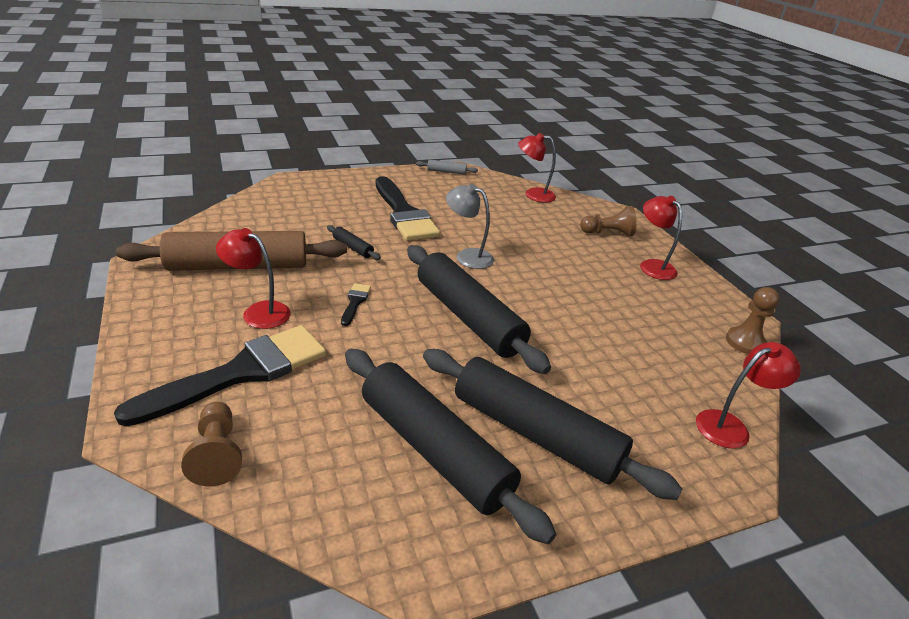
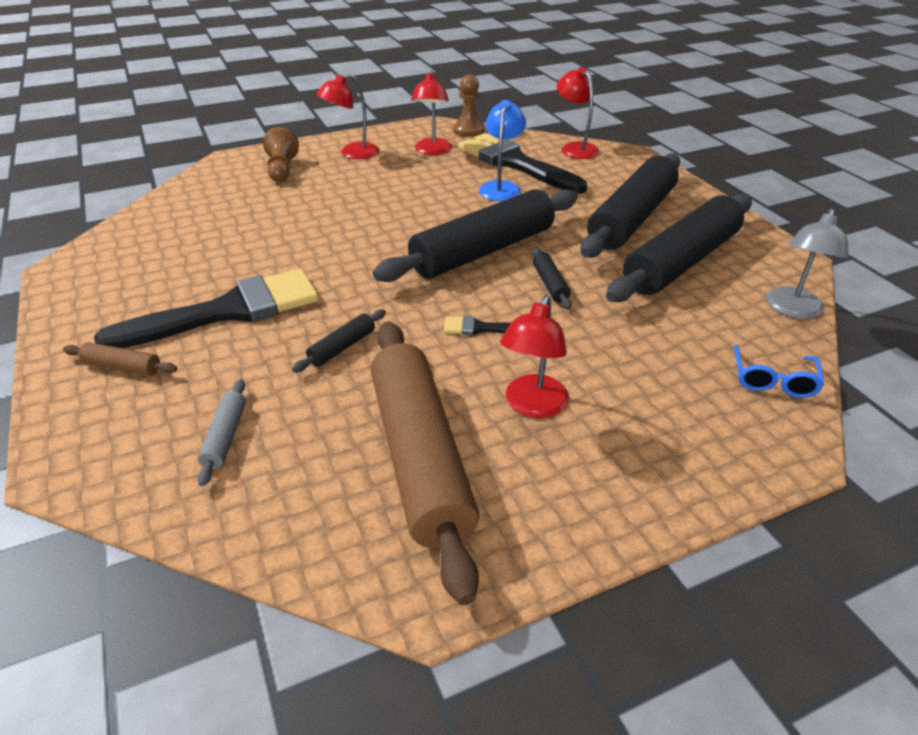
camera: 90 degrees left, 5 degrees up
black brush [114,325,326,426] -> black brush moved to [459,133,587,194]
brown pawn [181,402,242,486] -> blue glasses [734,345,824,398]
grey rolling pin [416,159,478,174] -> grey rolling pin moved to [197,379,246,486]
grey lamp [446,184,494,269] -> grey lamp moved to [767,208,849,319]
red lamp [518,133,556,203] -> red lamp moved to [411,71,452,155]
none -> brown rolling pin [63,342,177,376]
none -> blue lamp [479,100,526,201]
none -> black rolling pin [532,247,572,309]

